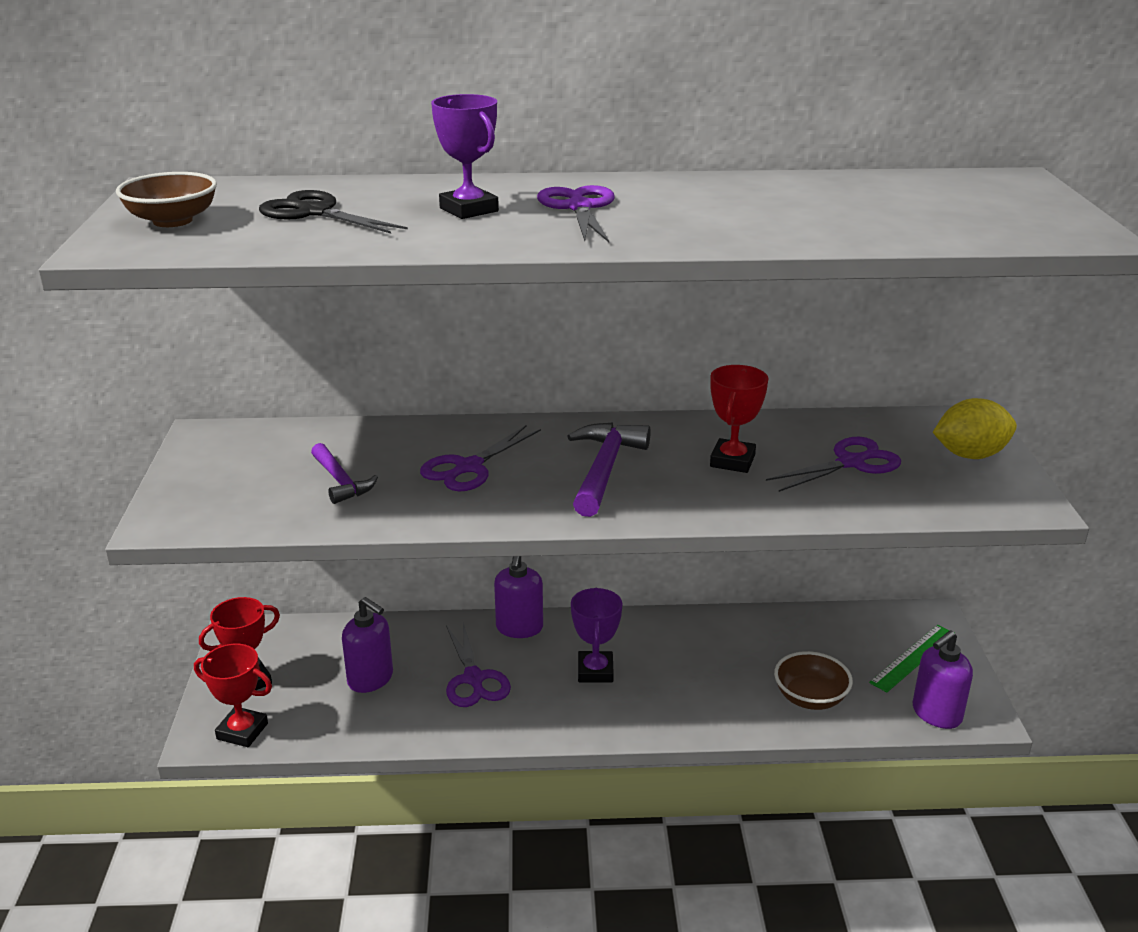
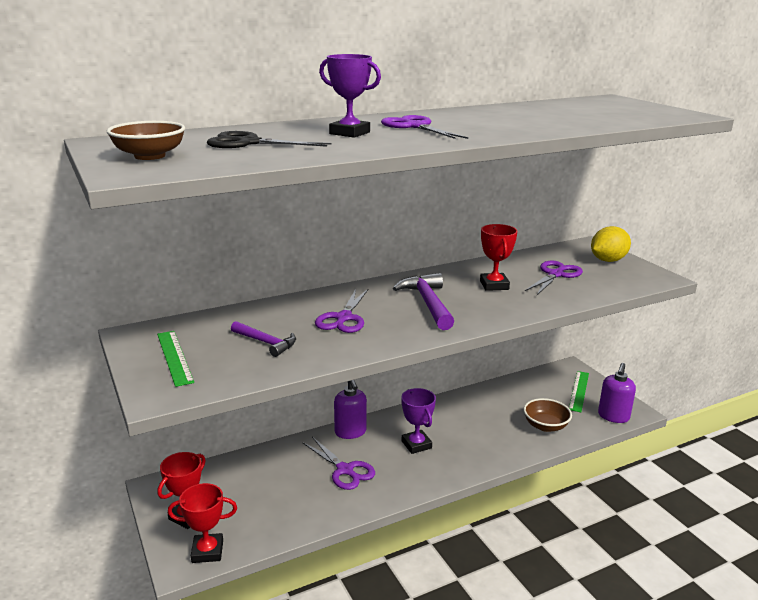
camera: 25 degrees left, 5 degrees down
purple soap dispenser [342,597,393,693] -> none
none -> green ruler [157,331,194,387]

